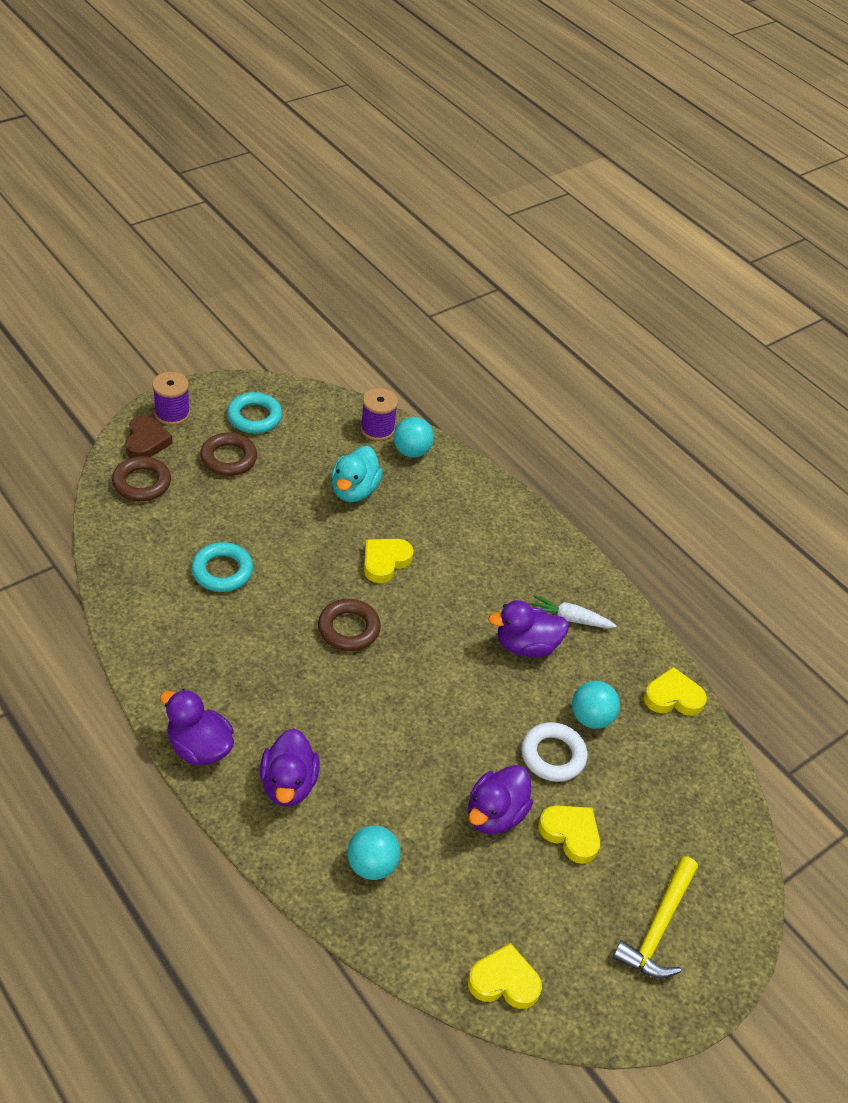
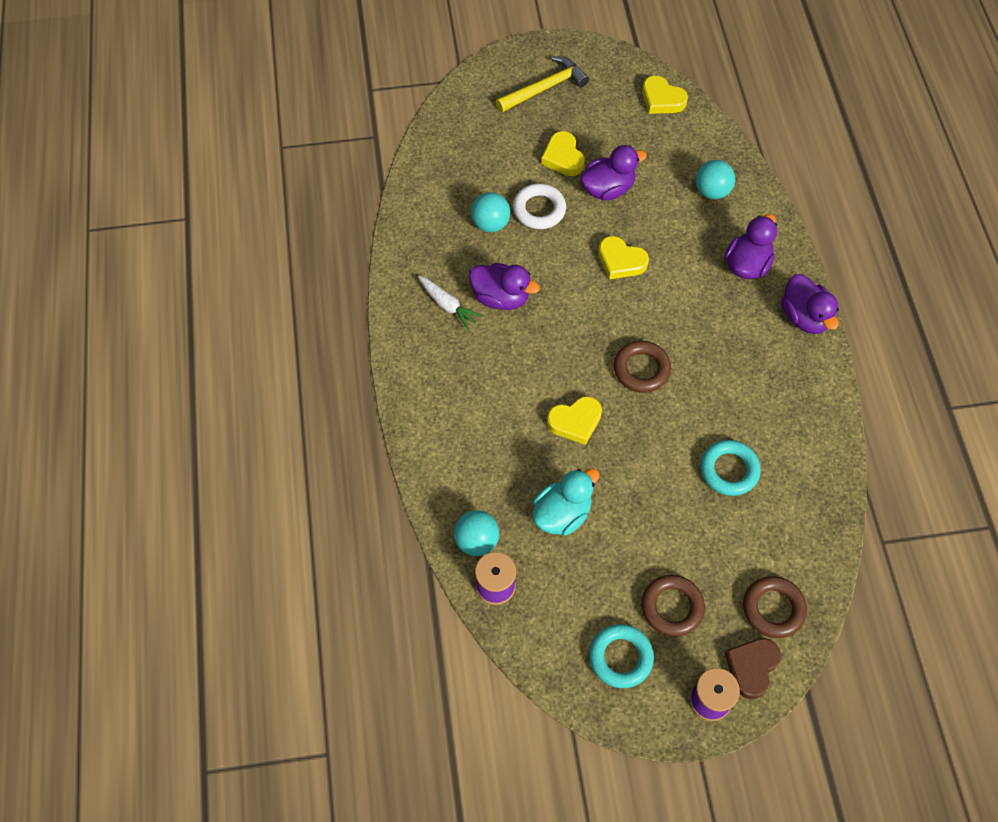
camera: 145 degrees left, 15 degrees up
yellow heart [644,667,707,716] -> yellow heart moved to [598,236,649,280]

